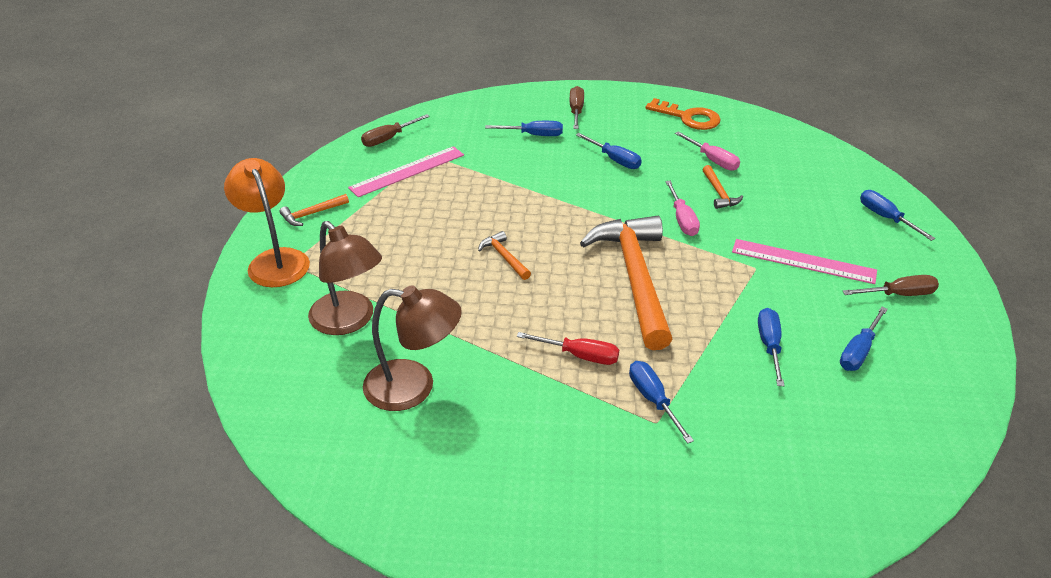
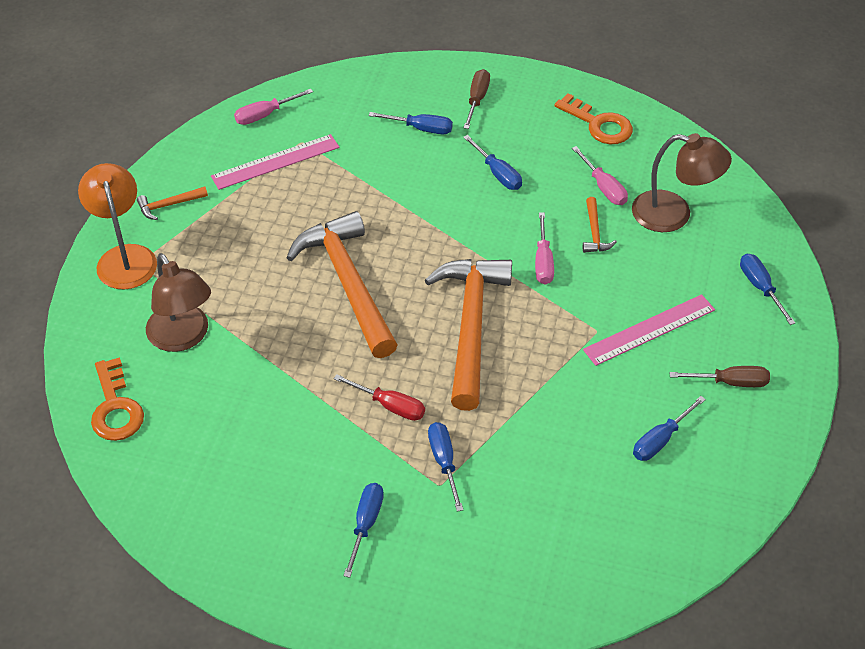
camera: 10 degrees right, 10 degrees up
brown screwdriver [361,114,430,147] -> pink screwdriver [234,89,313,125]
brown lamp [363,285,462,411] -> brown lamp moved to [632,133,732,232]
orange hammer [478,231,531,280] -> orange hammer [286,211,398,358], size x2.45
pink ruler [732,239,877,284] -> pink ruler turned 60 degrees counterclockwise [583,294,715,366]
blue screwdriver [758,308,784,386] -> blue screwdriver moved to [343,483,384,578]
none -> orange key [91,357,144,441]

